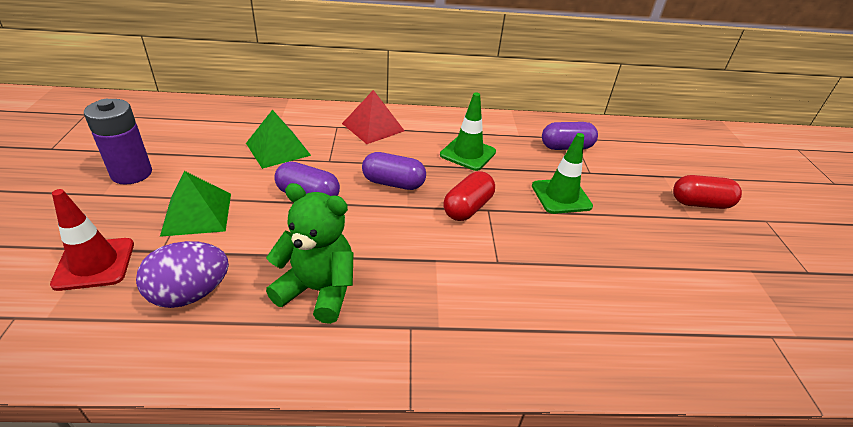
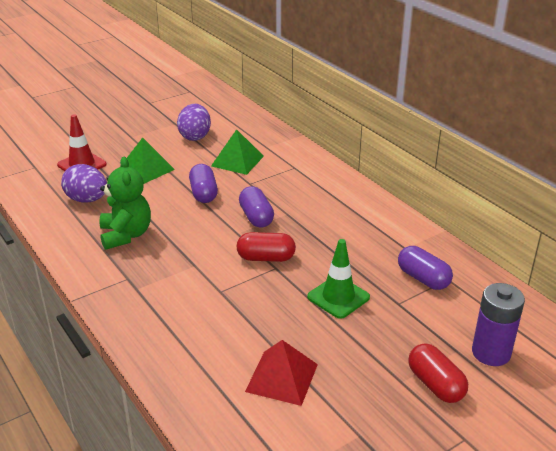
camera: 60 degrees right, 5 degrees down
purple battery [84,99,152,185] -> purple battery moved to [472,283,525,366]
red pyramid [342,90,405,144] -> red pyramid moved to [245,340,318,406]
green traffic cone [440,93,496,171] -> none
none -> purple egg [177,104,211,141]

